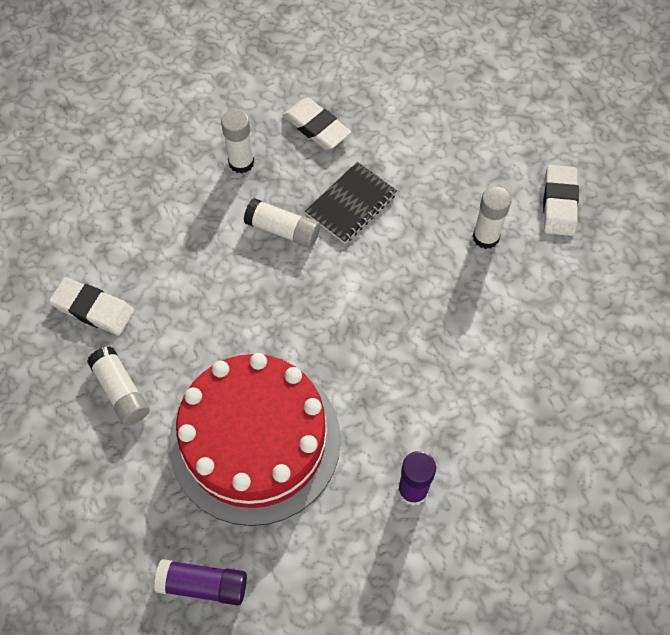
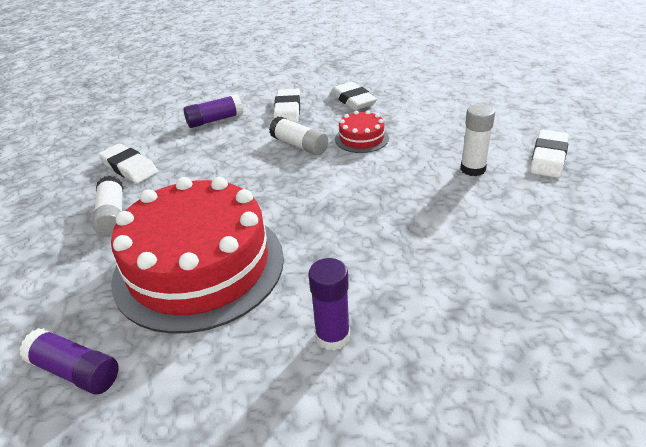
camera: 20 degrees right, 25 degrees down
white glue stick [221,109,254,173] -> white eraser [274,89,300,123]
black notebook [305,162,397,244] -> red cake [335,110,389,153]
none -> purple glue stick [183,94,243,128]

